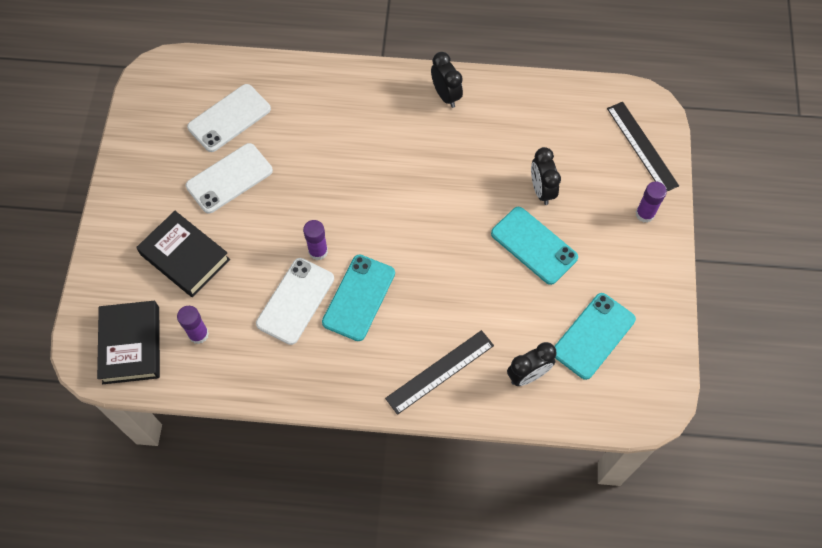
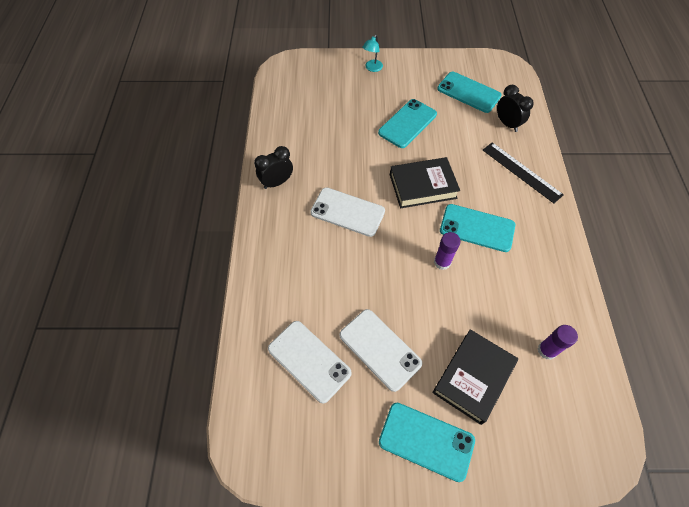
camera: 95 degrees left, 5 degrees down
black book [97,301,160,384] -> black book moved to [390,157,460,208]
white phone [256,258,334,345] -> white phone moved to [310,187,385,237]
black clock [531,147,561,205] -> none
black ruler [607,102,679,191] -> none
purple glue stick [636,182,667,223] -> turquoise lamp [362,35,383,72]
none -> turquoise phone [379,403,475,482]

